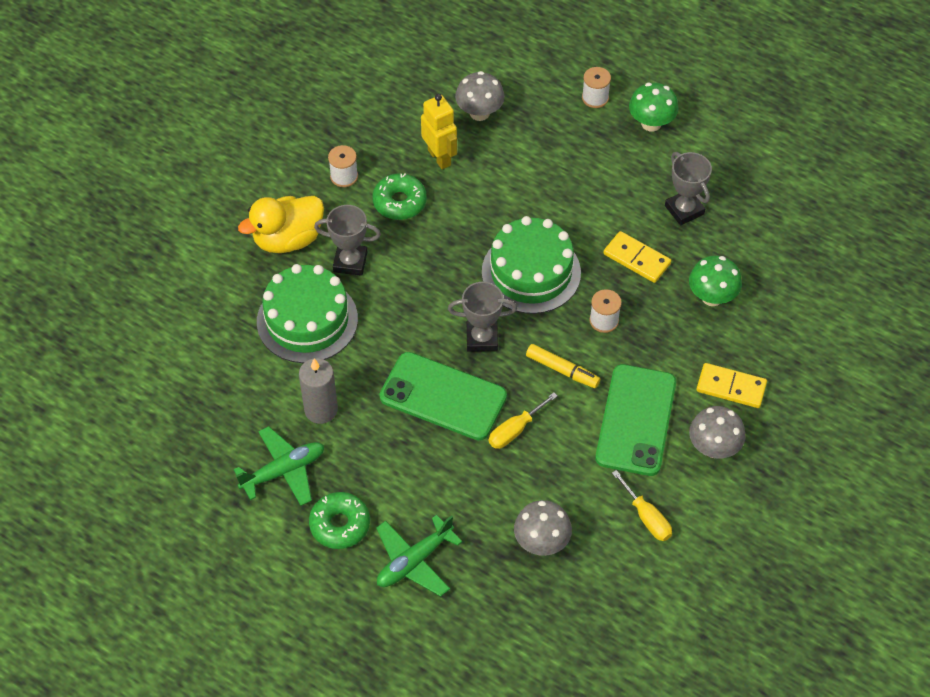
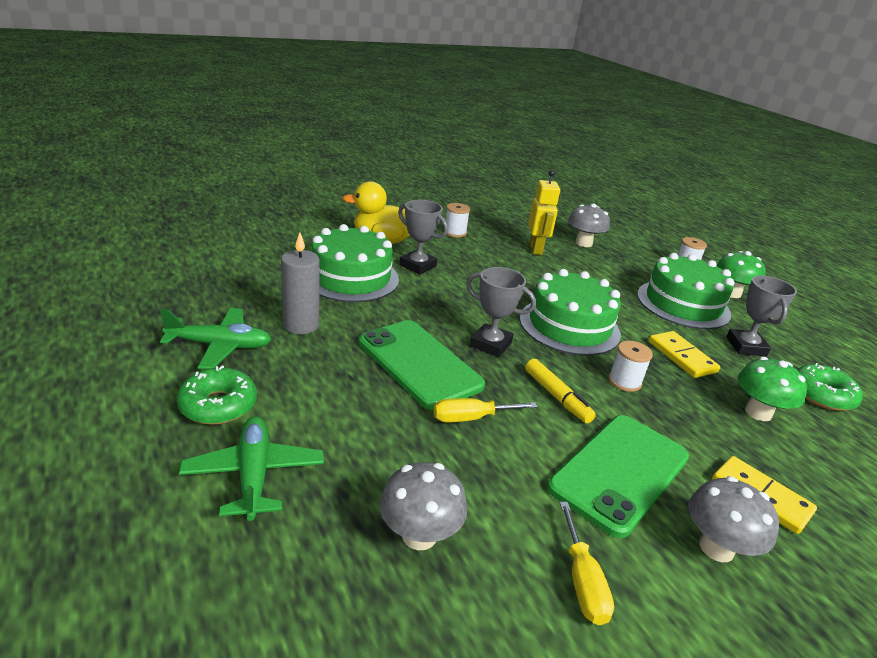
camera: 25 degrees right, 25 degrees down
green donut [372,173,427,220] -> green donut moved to [797,363,863,411]
green plane [376,515,462,597] -> green plane turned 90 degrees clockwise [179,416,324,521]
none -> green cake [637,253,734,329]

